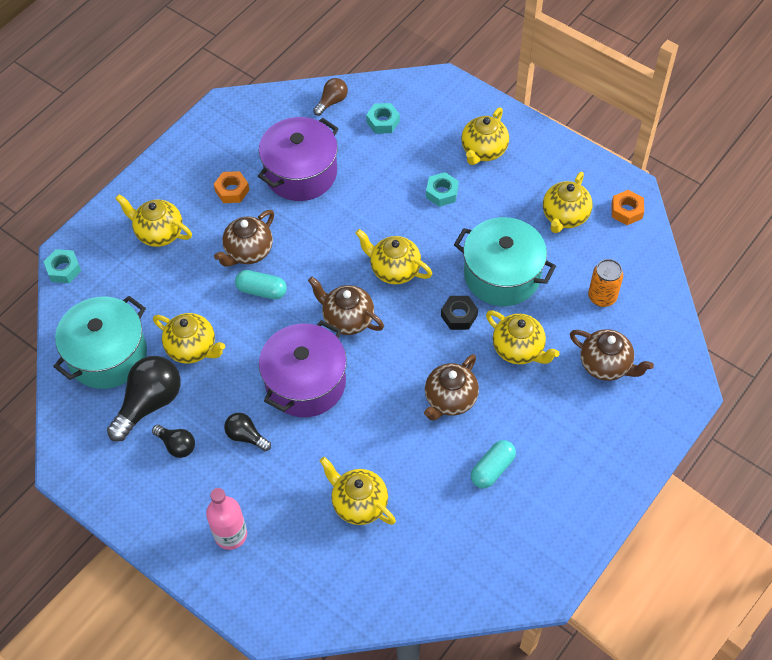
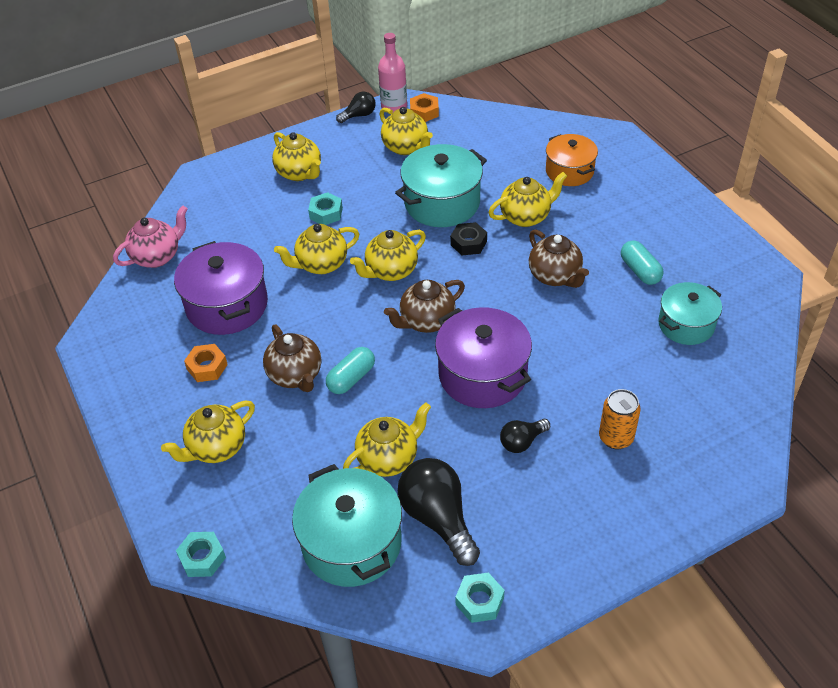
camera: 65 degrees left, 10 degrees down
black light bulb [152,425,195,458] -> black light bulb moved to [336,91,376,123]
pink bottle [206,488,247,550] -> pink bottle moved to [378,33,407,114]
brown light bulb [313,78,348,116] -> pink teapot [113,205,188,268]
yellow teapot [320,457,396,525] -> yellow teapot moved to [274,224,359,274]
turquoise nut [366,103,400,134] -> turquoise nut moved to [456,572,505,623]
brown teapot [570,329,654,381] -> orange pot [546,134,598,186]
orange can [588,259,623,307] -> orange can moved to [599,389,641,449]
none -> turquoise pot [658,282,722,345]

